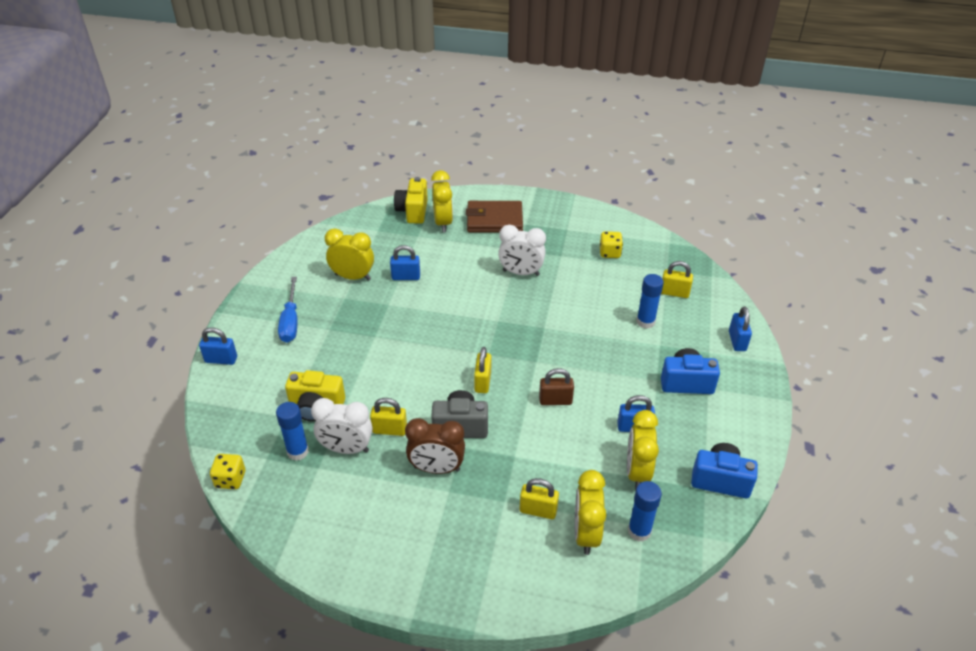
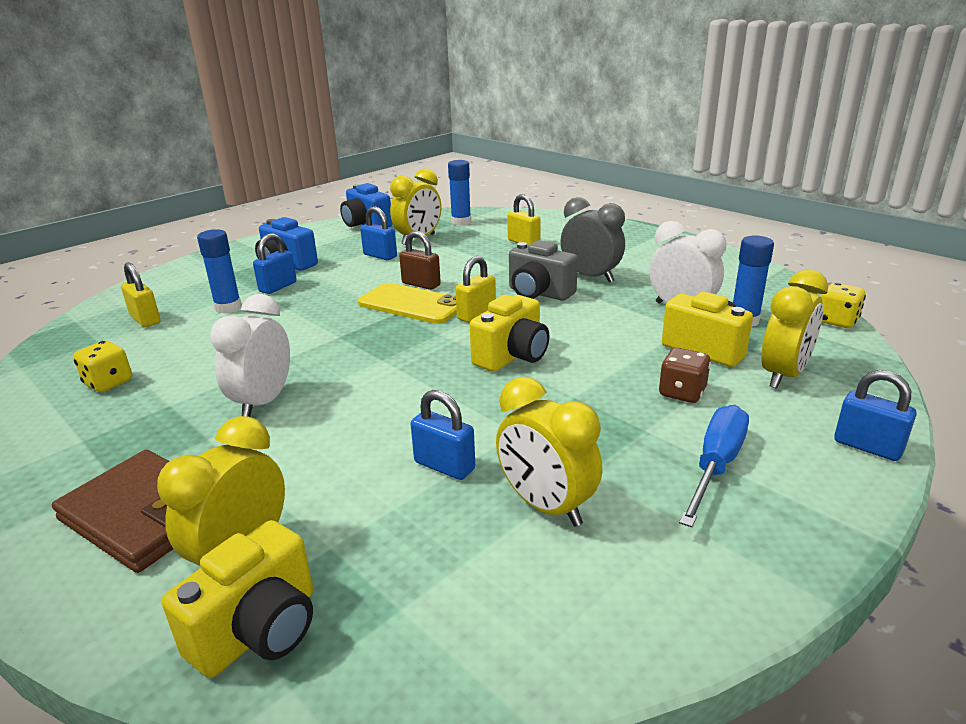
camera: 145 degrees left, 15 degrees down
yellow padlock [370,398,407,436] -> none
brown clock [405,418,465,474] -> grey clock [561,197,625,283]
white clock [498,225,546,276] -> white clock turned 120 degrees counterclockwise [210,294,290,417]
yellow clock [575,470,606,555] -> yellow clock moved to [761,269,828,389]
blue padlock [729,306,752,351] -> blue padlock moved to [253,233,297,294]
none -> yellow phone [358,283,457,324]
none -> yellow camera [470,295,549,372]
none -> brown dice [659,348,711,403]

